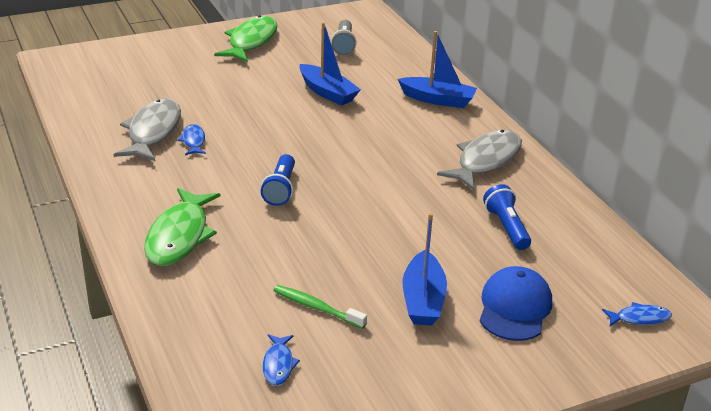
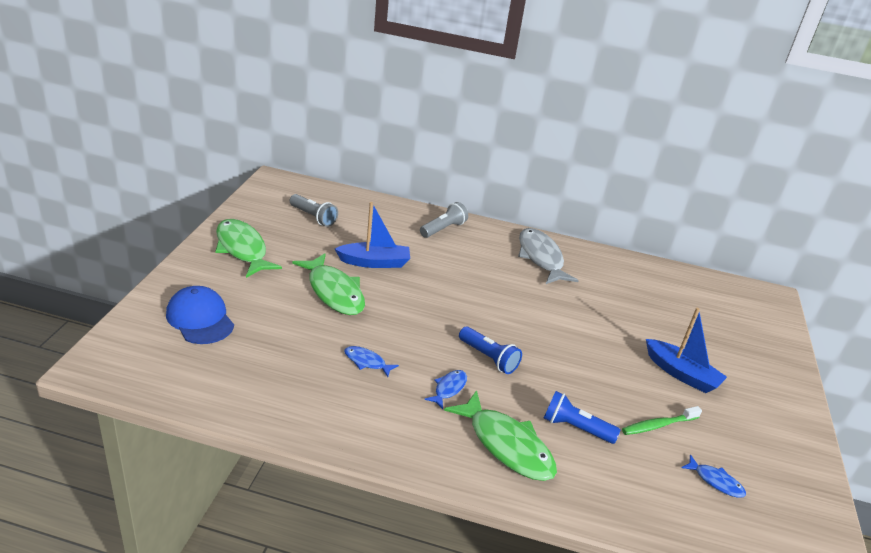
camera: 55 degrees left, 0 degrees up
grey fish [114,98,181,161] -> none
blue boat [398,31,477,108] -> grey flashlight [420,202,468,238]
blue cap [480,266,552,341] -> blue cap moved to [166,286,234,344]
blue flashlight [483,184,531,250] -> blue flashlight moved to [544,391,620,444]
blue fish [602,302,672,326] -> blue fish moved to [425,370,467,409]
none -> green fish [292,253,365,315]

